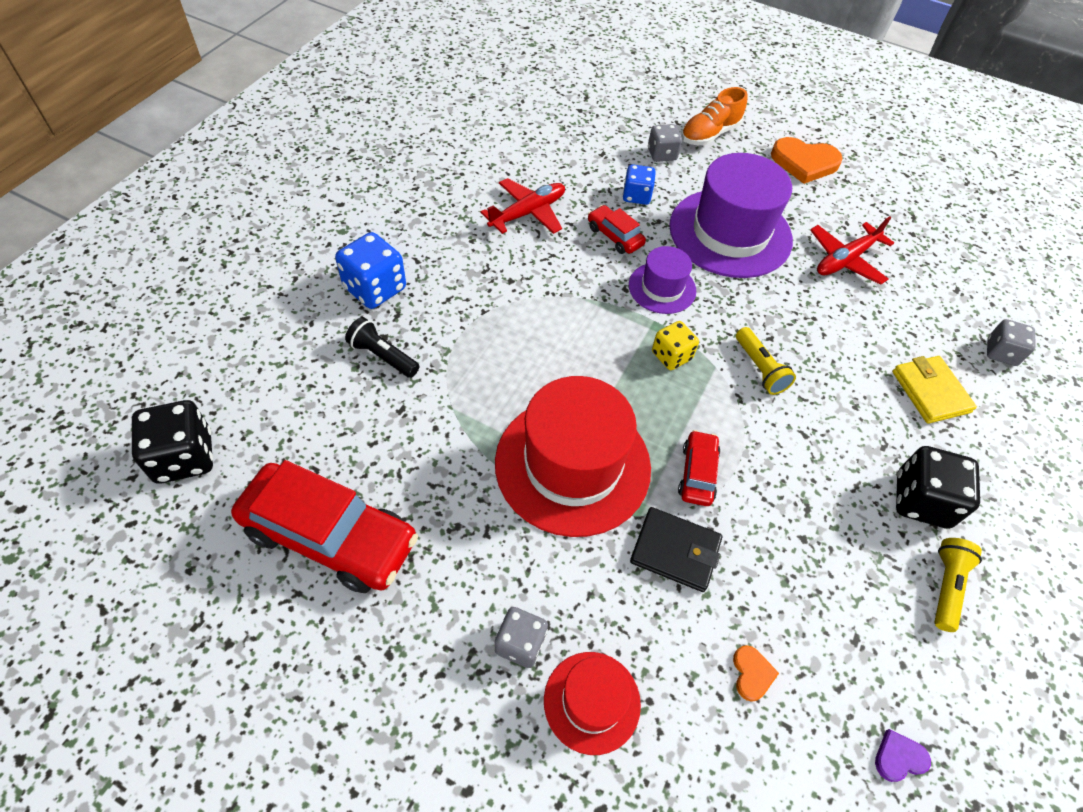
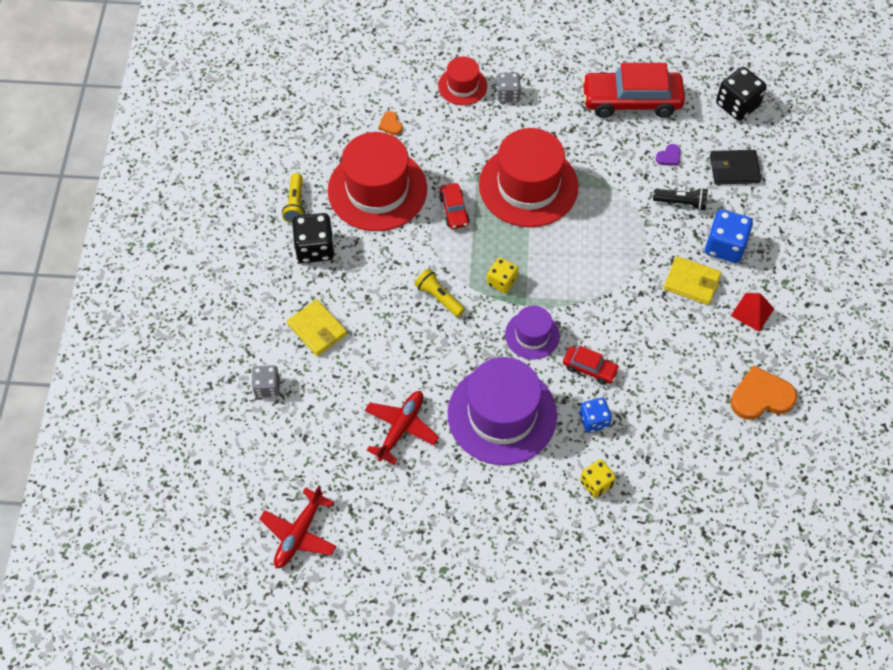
camera: 160 degrees right, 5 degrees up
red plane [481,178,565,234] -> red plane moved to [259,485,336,568]
black wallet [630,507,722,592] -> black wallet moved to [710,150,761,184]
grey dice [648,124,682,162] -> yellow dice [580,459,616,498]
orange shoe [681,87,747,145] -> none
orange heart [771,137,843,184] -> orange heart moved to [730,365,797,420]
purple heart [875,729,931,782] -> purple heart moved to [655,144,681,166]
none -> red hat [328,132,427,231]
none -> yellow wallet [664,256,721,305]
none -> red pyramid [731,293,774,332]

